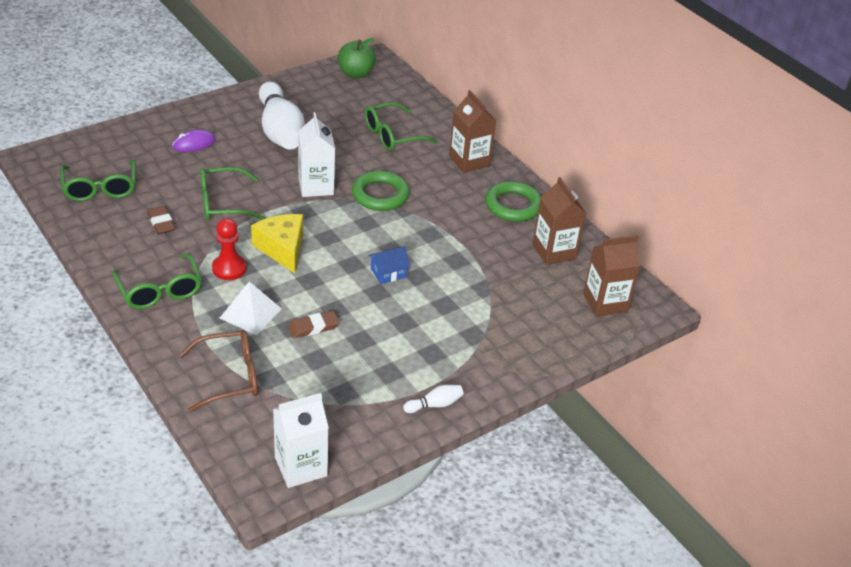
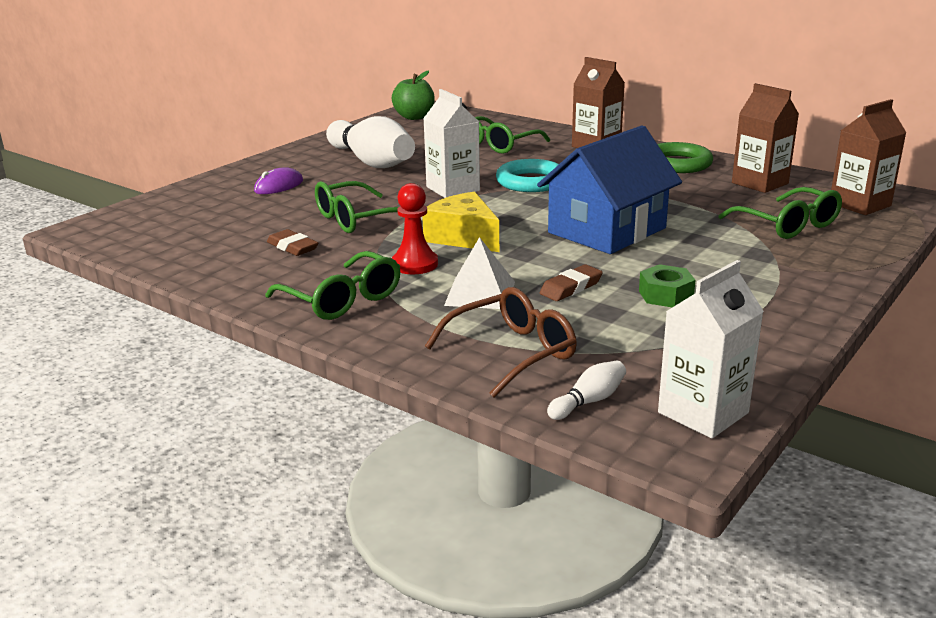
camera: 15 degrees left, 15 degrees down
green glasses [60,160,136,201] -> green glasses moved to [718,187,842,239]
green ring [352,171,410,211] -> turquoise ring [496,159,559,192]
blue house [368,246,410,284] -> blue house [537,125,682,254], size x2.48
white bowling pin [403,385,464,413] -> white bowling pin moved to [547,361,626,420]
none -> green nut [639,264,696,307]

